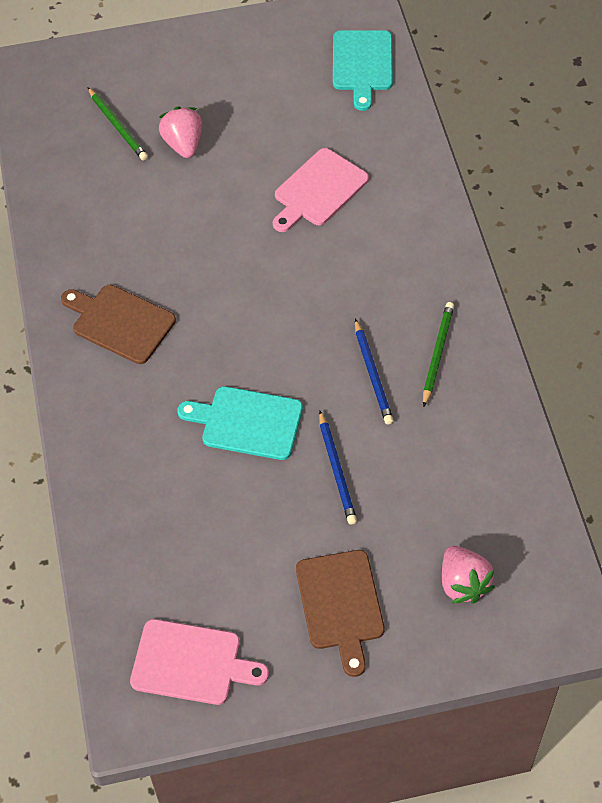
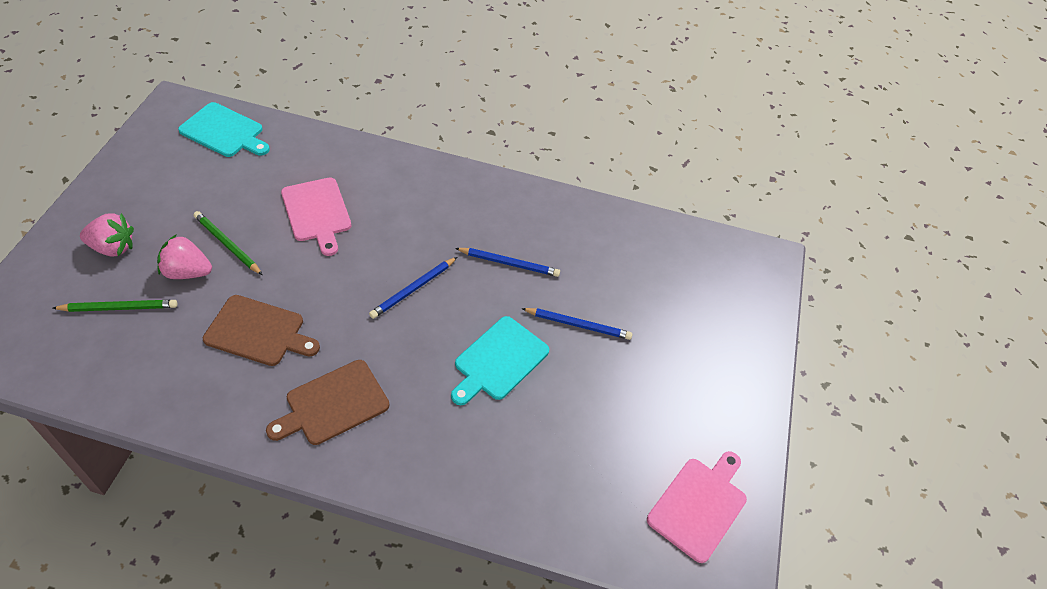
camera: 70 degrees left, 5 degrees down
brown cutting board [296,550,385,677] -> brown cutting board moved to [203,295,320,366]
green pencil [423,302,454,407] -> green pencil moved to [194,211,263,275]
pink strawberry [442,546,495,604] -> pink strawberry moved to [80,213,134,257]
none -> blue pencil [369,257,457,319]

